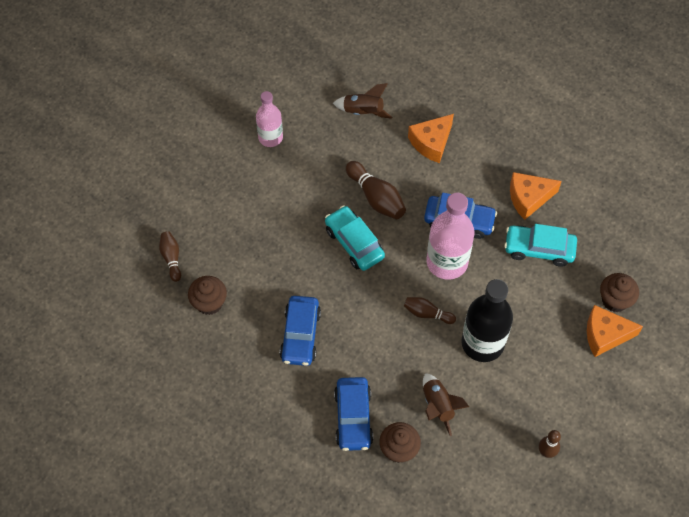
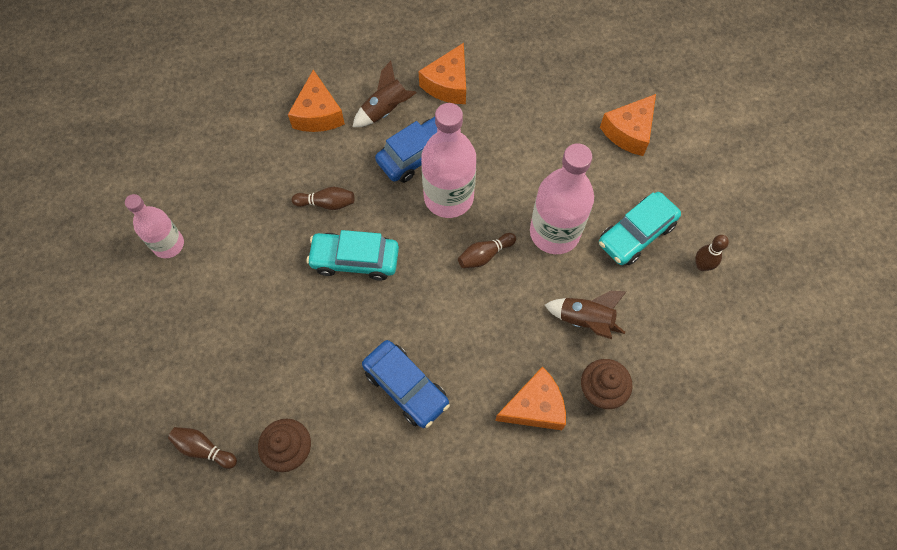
camera: 50 degrees left, 5 degrees up
brown rocket [333,83,392,119] -> brown rocket moved to [353,61,417,127]
blue car [334,377,373,451] -> orange cheese [495,366,566,430]
brown bowling pin [346,161,406,219] -> brown bowling pin [292,187,354,210], size x0.62
black bottle [461,279,513,362] -> pink bottle [530,143,594,254]
turquoise car [504,224,577,267] -> turquoise car moved to [599,192,681,265]
brown cupcake [600,273,639,312] -> none

